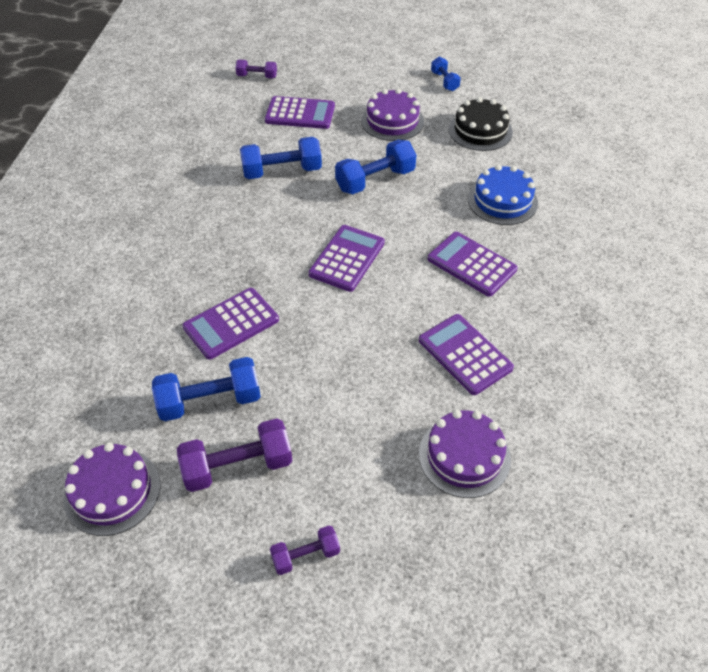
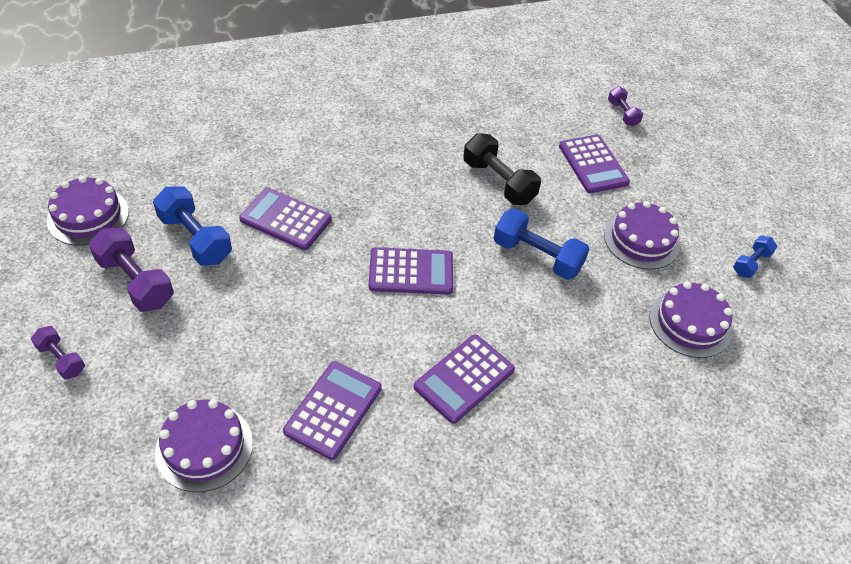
camera: 60 degrees right, 0 degrees up
blue dumbbell [240,137,322,179] -> black dumbbell [463,133,541,205]
purple calculator [427,232,518,297] -> purple calculator turned 150 degrees counterclockwise [414,335,515,424]
black cake [449,97,513,151] -> purple cake [649,281,733,358]
blue cake [468,165,538,225] -> none

